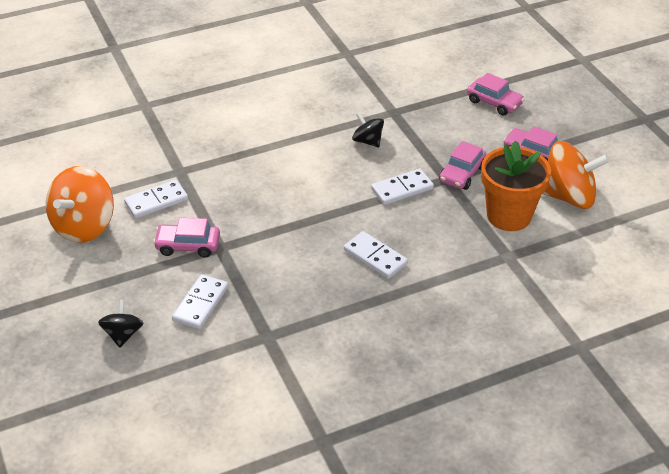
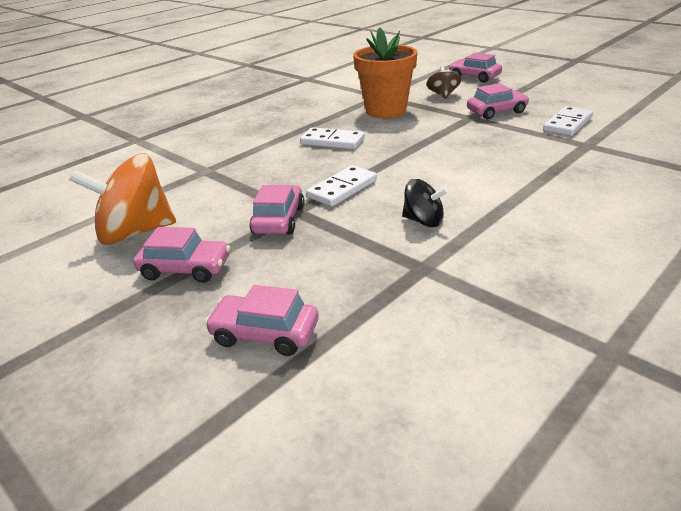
camera: 160 degrees right, 10 degrees down
orange spinning top [46,166,114,243] -> none
black spinning top [98,300,143,348] -> pink car [449,53,502,83]
white domino [172,274,228,329] -> brown spinning top [427,65,462,99]
orange flower pot [481,140,551,231] -> orange flower pot moved to [353,27,417,118]

